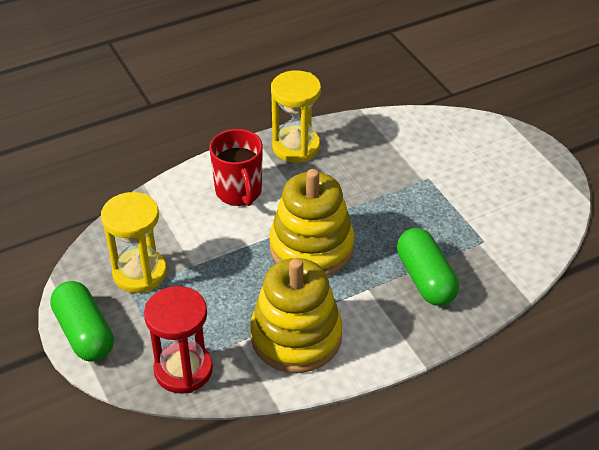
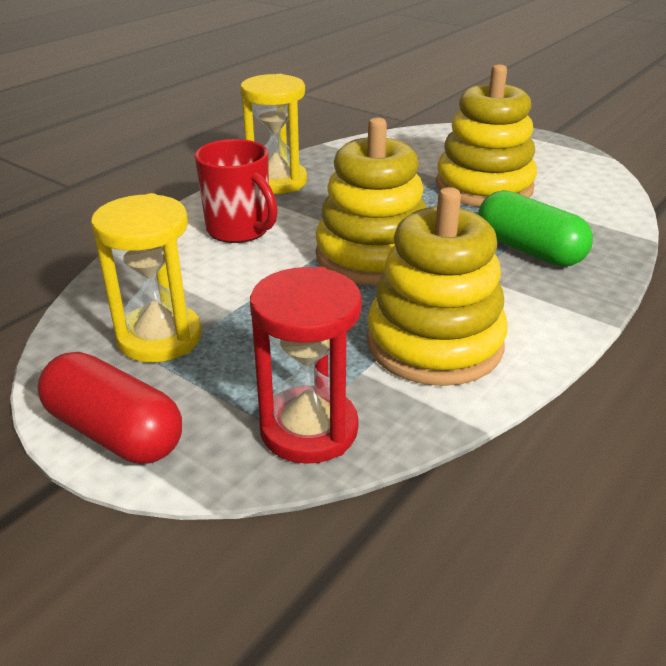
camera: 25 degrees left, 10 degrees down
green capsule [50,281,114,361] -> red capsule [37,352,182,464]
none -> yellow stacking toy [436,64,537,207]

